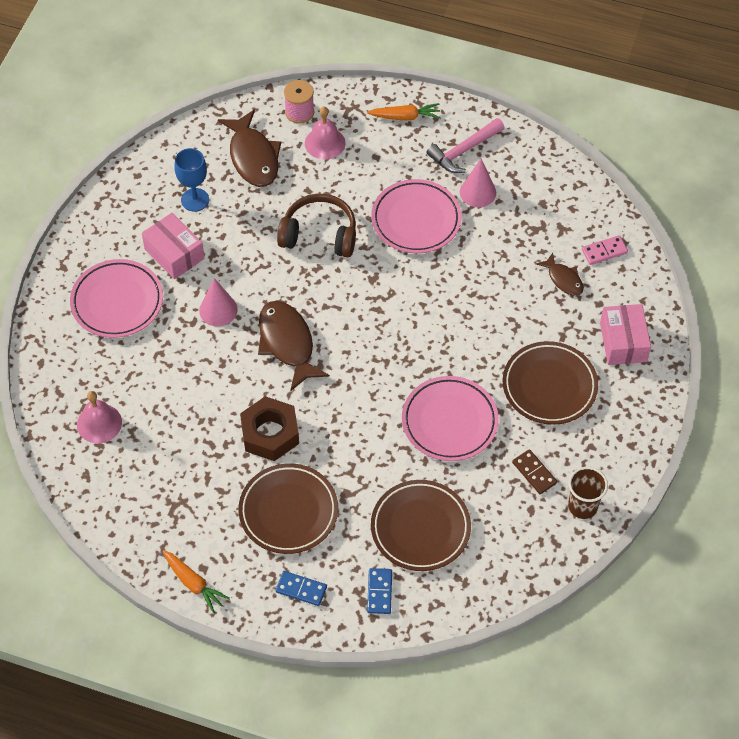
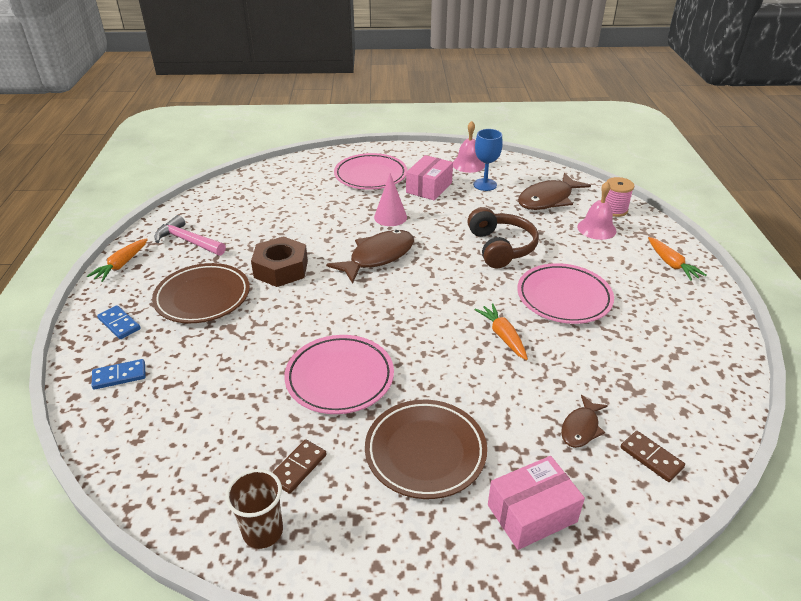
camera: 70 degrees right, 20 degrees down
pink bell [77,391,122,443] -> pink bell moved to [453,121,485,173]
blue domino [275,571,327,606] -> blue domino turned 45 degrees counterclockwise [97,305,141,339]
brown plate [371,480,471,571] -> none
pink hammer [426,118,504,173] -> pink hammer moved to [154,215,226,256]
pink cone [460,158,496,207] -> none
pink domino [582,235,628,265] -> brown domino [621,431,685,482]
none -> orange carrot [474,303,528,360]

